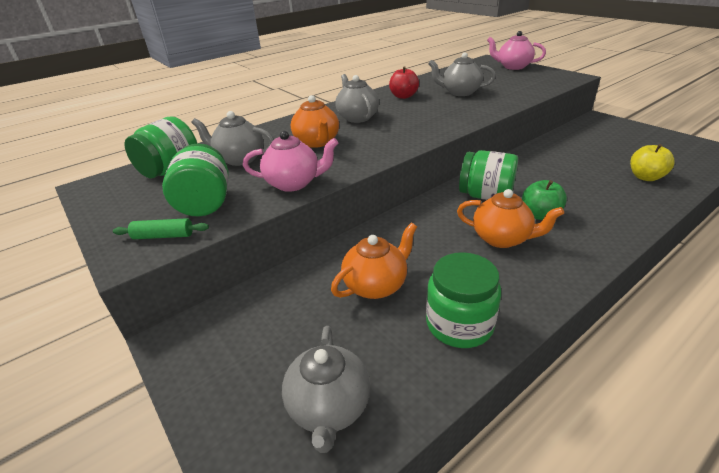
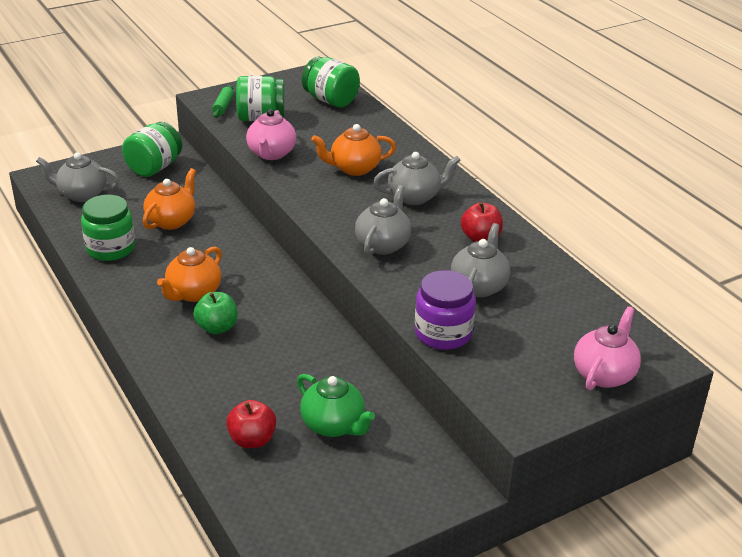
camera: 95 degrees right, 0 degrees up
grey teapot [191,111,274,166] -> grey teapot moved to [355,185,411,256]
orange teapot [331,223,417,299] -> orange teapot turned 120 degrees counterclockwise [143,168,196,230]
green jar [459,150,518,200] -> green jar moved to [122,122,182,177]
yellow apple [630,144,675,181] -> red apple [226,400,276,448]
none -> green teapot [297,374,375,437]
none -> purple jar [415,270,476,350]

